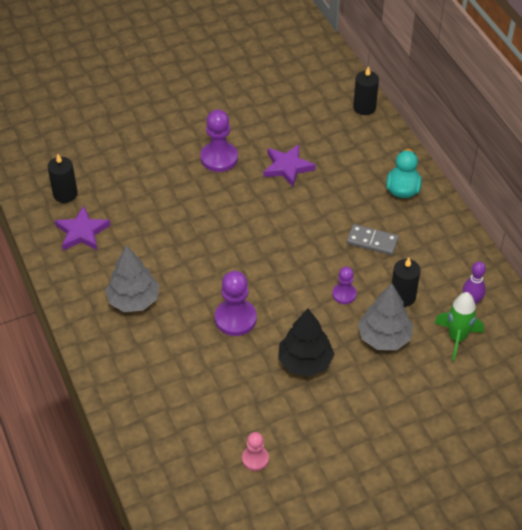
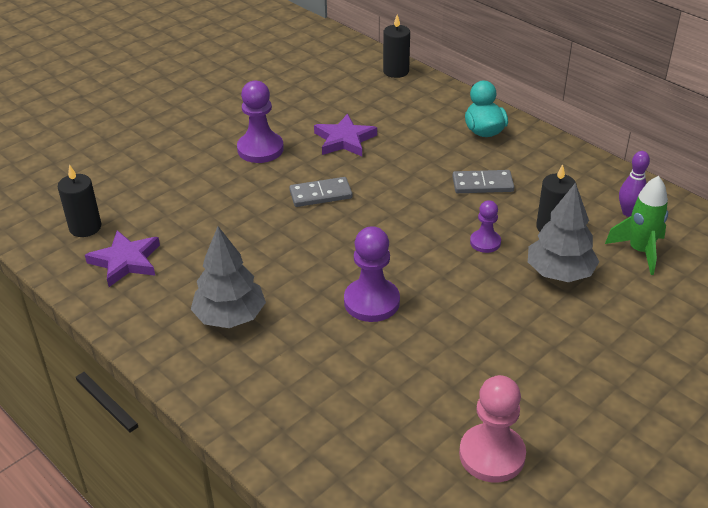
camera: 20 degrees left, 10 degrees down
pink pawn [242,432,269,471] -> pink pawn [459,375,526,482], size x1.71
black tree [278,309,334,377] -> none
none -> grey domino [289,177,353,207]

